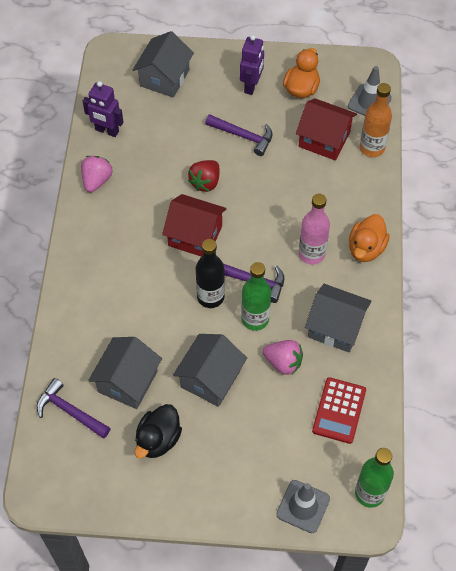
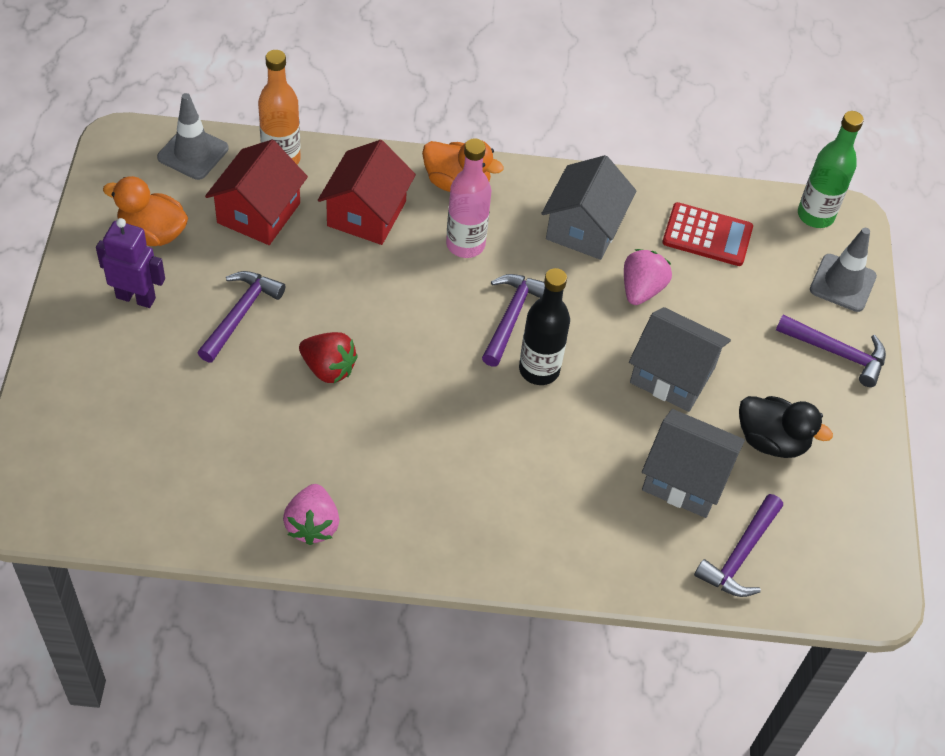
camera: 95 degrees left, 5 degrees down
pink strawberry [81,156,112,192] -> pink strawberry turned 105 degrees counterclockwise [283,484,339,545]
purple robot [83,81,123,137] -> none
grey house [133,31,194,97] -> none
red house [162,194,226,257] -> red house moved to [318,140,416,245]
green bottle [241,262,271,331] -> none
none -> purple hammer [776,314,886,387]

